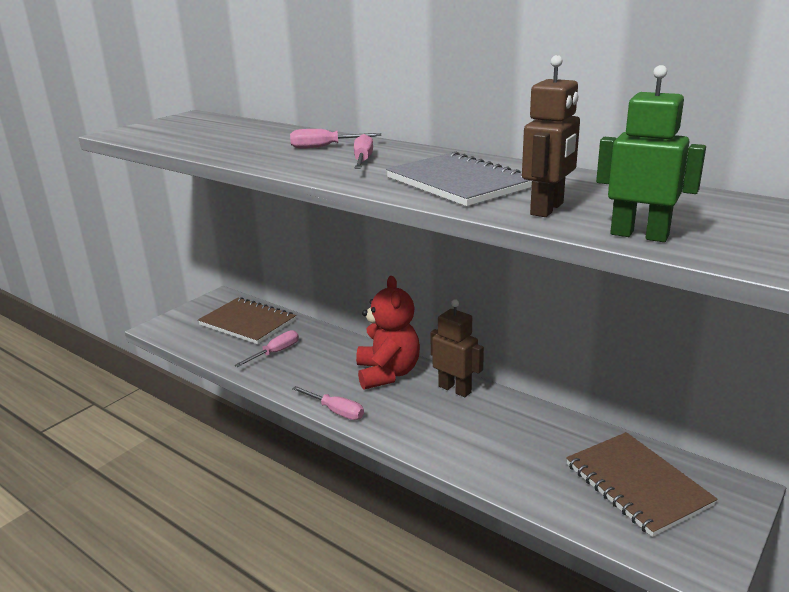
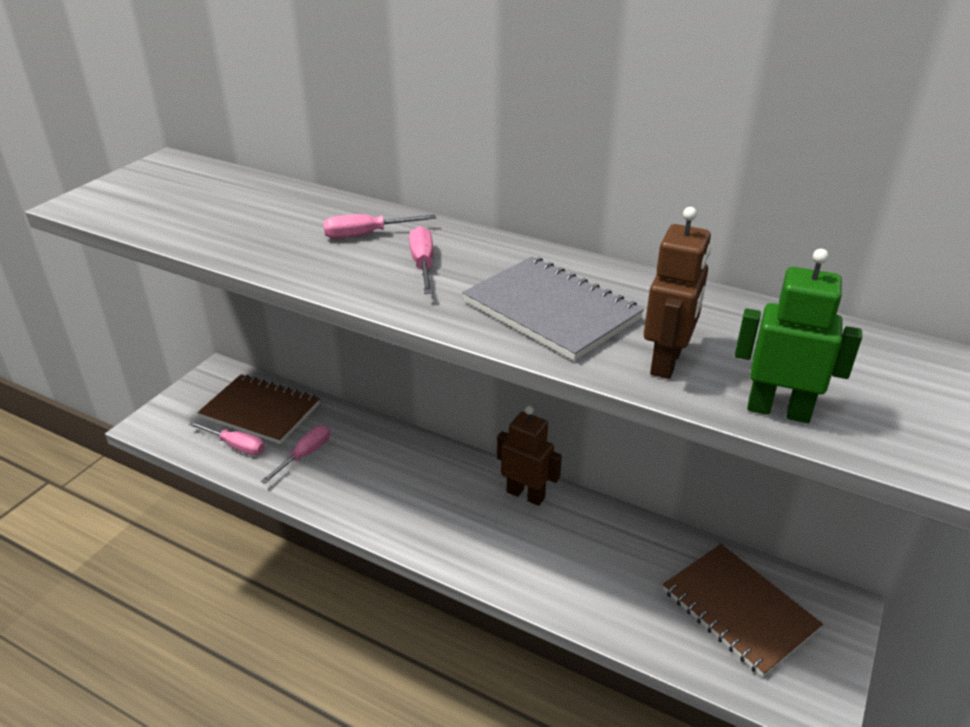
camera: 10 degrees left, 10 degrees up
pink screwdriver [292,386,364,420] -> pink screwdriver moved to [188,421,265,455]
red teddy bear [356,276,420,390] -> none

